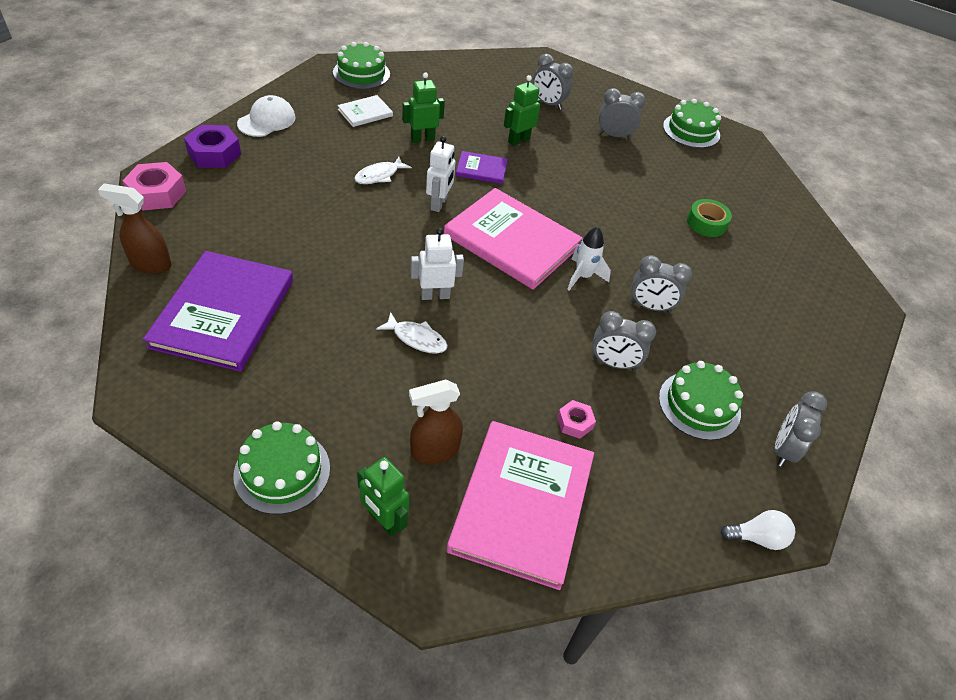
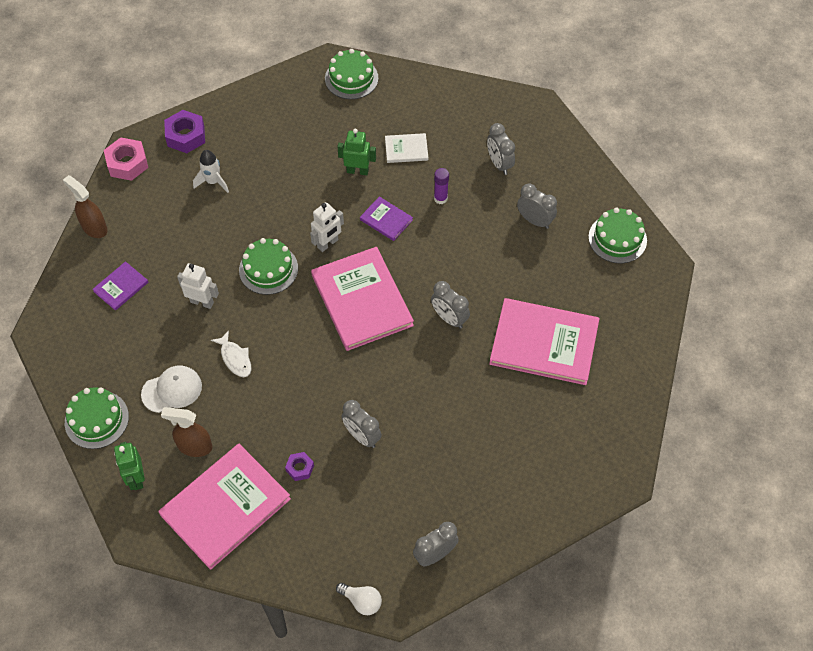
camera: 35 degrees right, 10 degrees up
purple book [143,251,293,372] -> purple book [92,261,148,311], size x0.47
white cap [237,95,296,137] -> white cap moved to [141,366,202,413]
white book [338,95,393,127] -> white book moved to [385,133,428,163]
white fish [354,157,412,184] -> none
white robot [410,228,464,300] -> white robot moved to [177,263,219,309]
green robot [504,75,541,146] -> purple glue stick [434,168,449,204]
pink nut [557,400,596,439] -> purple nut [285,452,314,481]
white rocket [567,227,611,290] -> white rocket moved to [193,150,229,193]
grey clock [631,255,692,313] -> grey clock moved to [431,281,470,329]
green cake [659,361,743,440] -> green cake moved to [239,238,298,295]
green tape [687,199,732,237] -> pink book [489,298,600,385]

